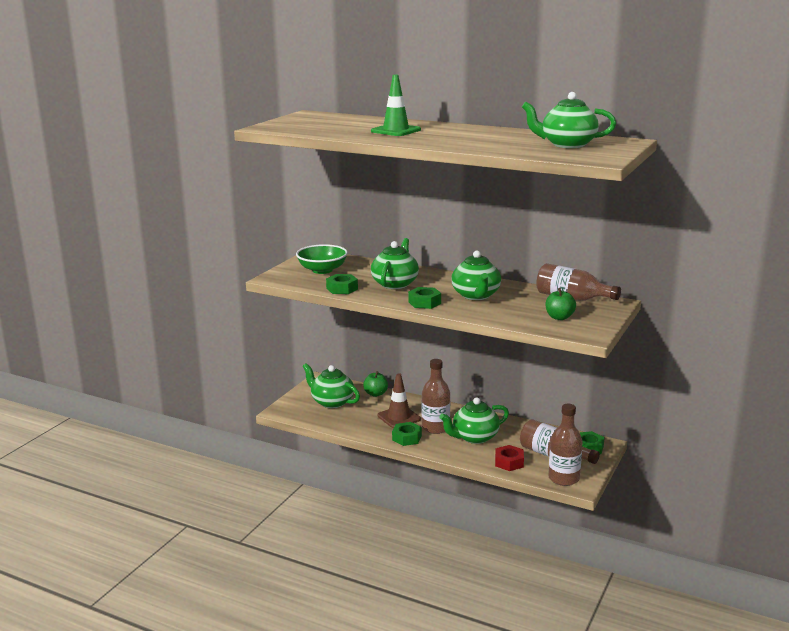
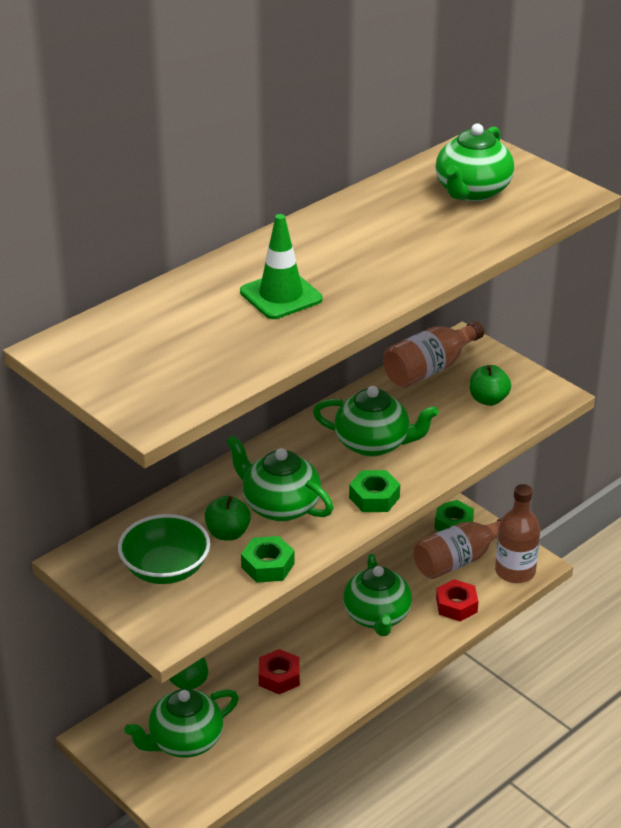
camera: 70 degrees left, 15 degrees up
brown traffic cone [378,373,421,428] -> red nut [259,649,300,694]
green nut [392,422,422,446] -> none
brown bottle [422,359,450,434] -> none
none -> green apple [205,496,251,541]

